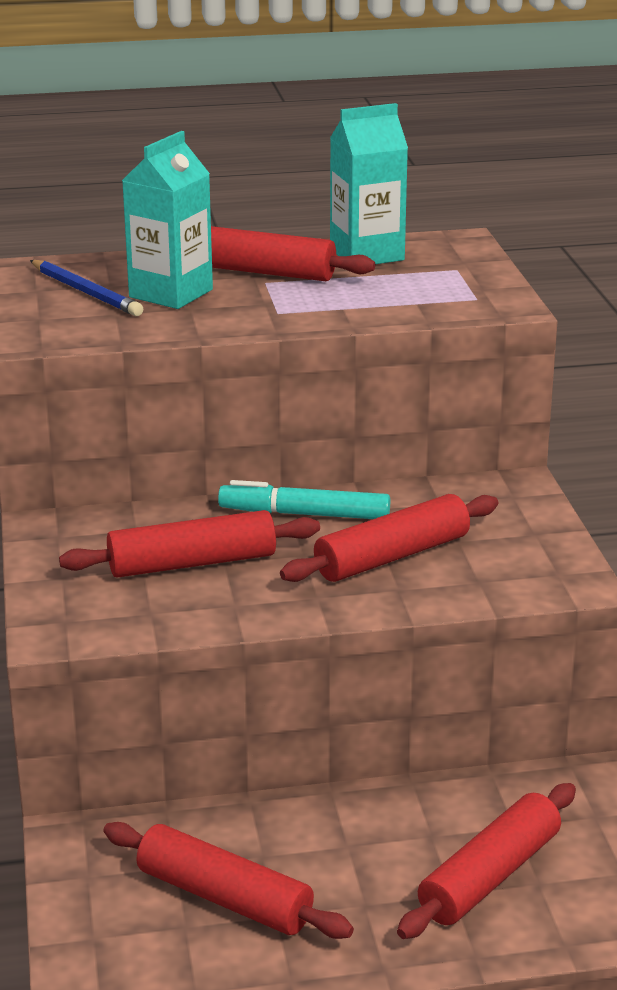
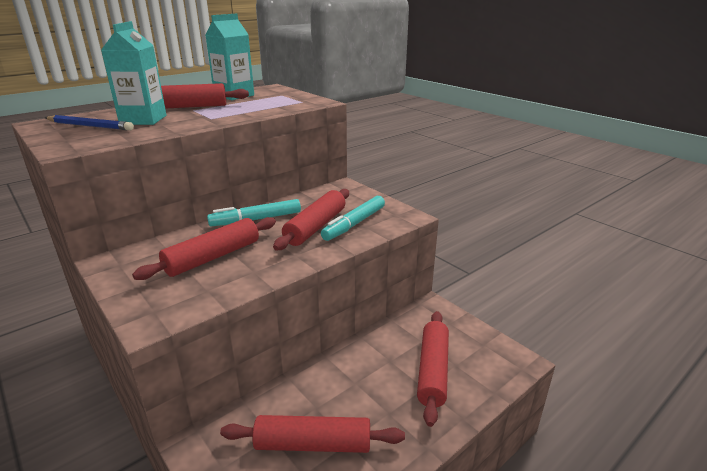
camera: 30 degrees left, 0 degrees up
none -> turquoise marker [321,196,385,241]

